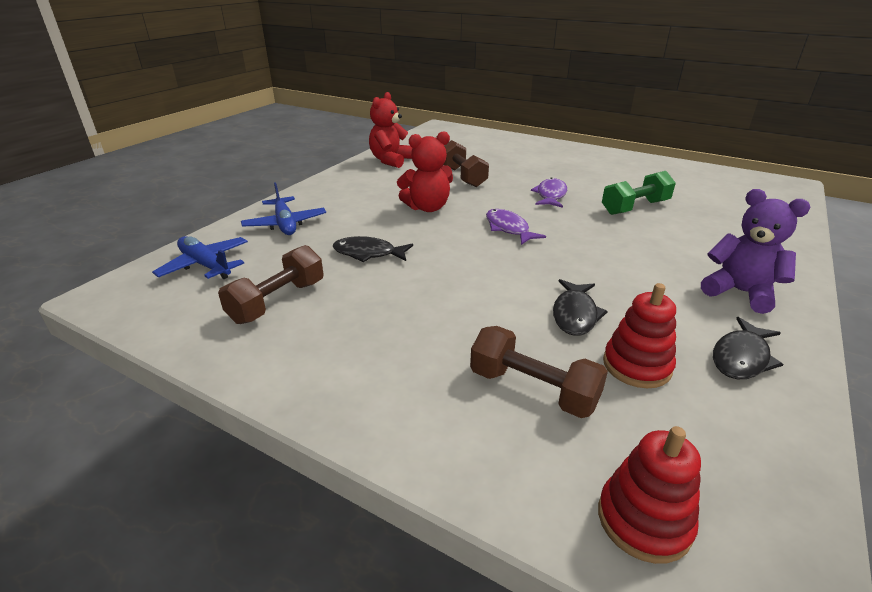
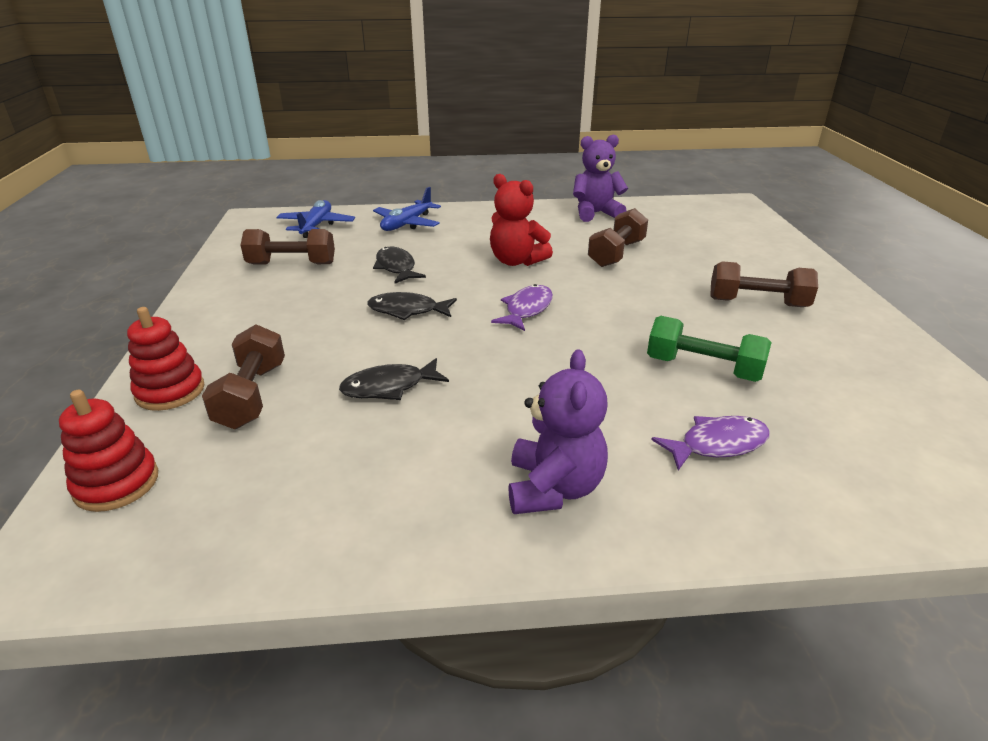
camera: 55 degrees right, 0 degrees up
red teddy bear [369,92,412,168] -> purple teddy bear [573,135,628,222]
purple fish [531,177,567,208] -> purple fish moved to [651,416,770,470]
red stacking toy [603,283,676,388] -> red stacking toy moved to [127,307,204,411]
black fish [713,317,783,379] -> black fish moved to [368,292,457,320]
none -> brown dumbbell [710,261,818,307]

